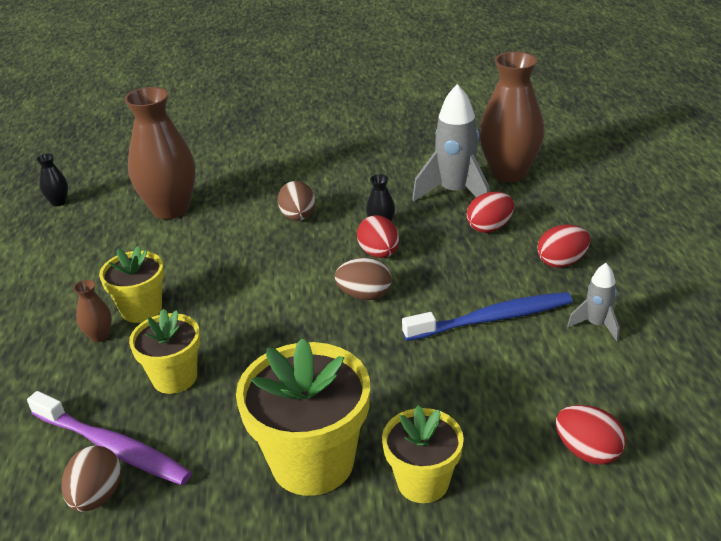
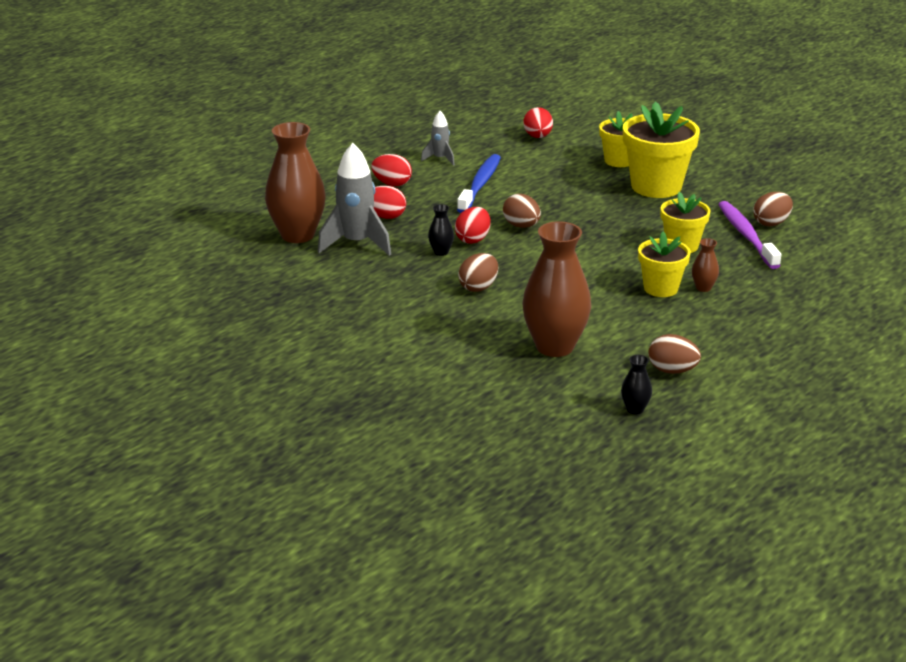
camera: 135 degrees left, 5 degrees down
blue toothbrush [402,292,573,341] -> blue toothbrush turned 75 degrees clockwise [457,154,501,213]
none -> brown egg [648,334,701,374]

